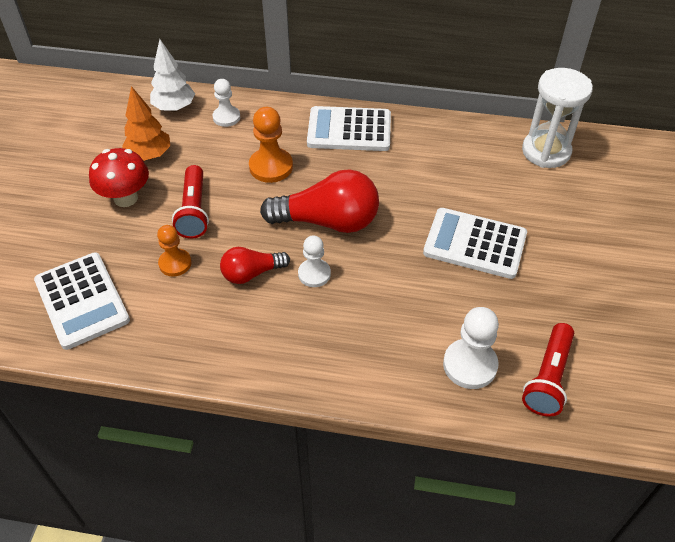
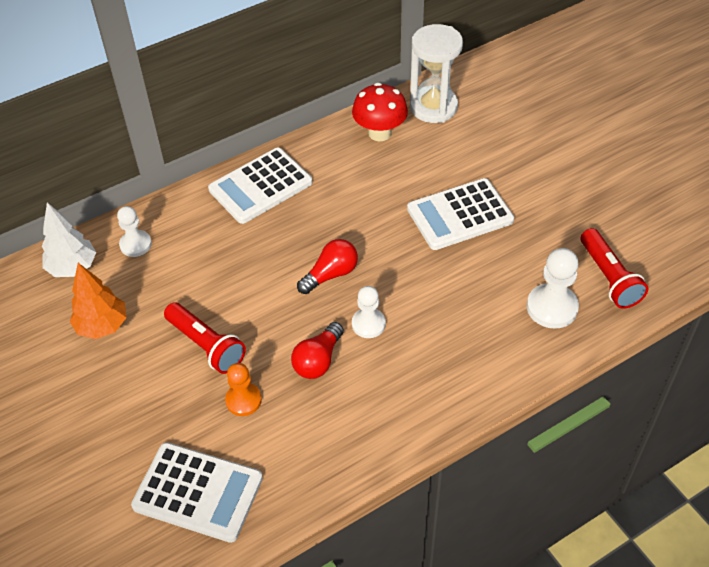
camera: 40 degrees left, 0 degrees up
red mushroom [89,148,149,207] -> red mushroom moved to [352,83,408,142]
orange pawn [249,107,293,183] -> none
red light bulb [260,170,379,233] -> red light bulb [297,239,358,294], size x0.57

